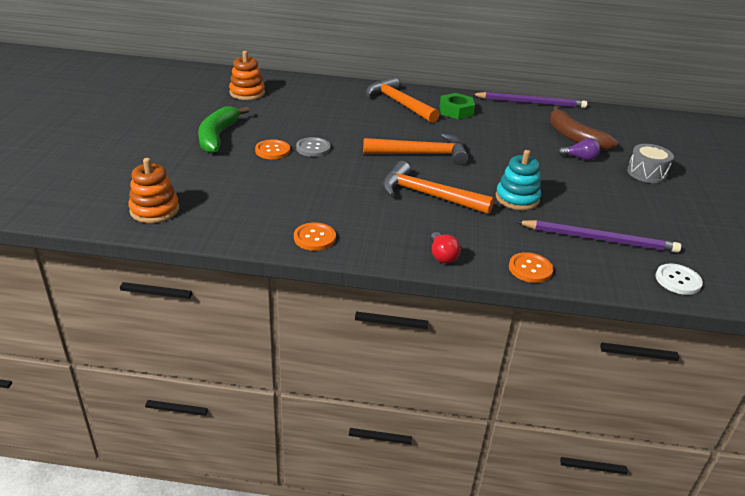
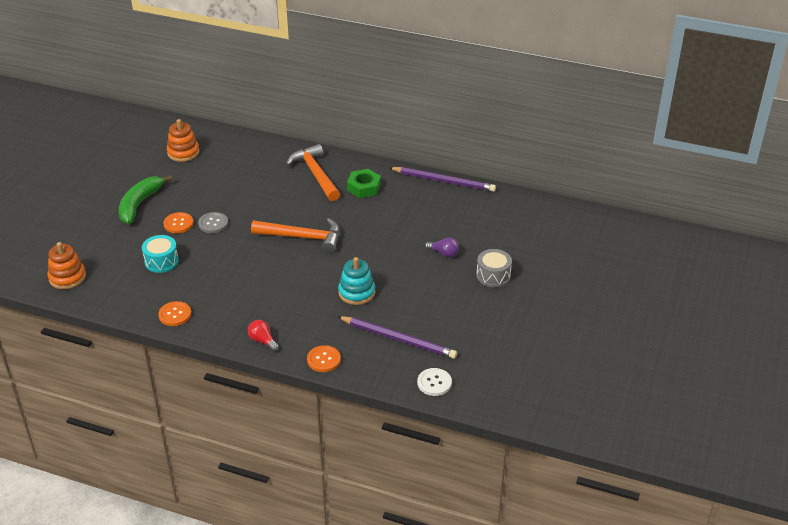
camera: 15 degrees right, 5 degrees up
orange hammer [382,161,494,214] -> none
red light bulb [431,232,461,263] -> red light bulb turned 135 degrees clockwise [248,320,279,352]
brown banana [550,106,618,150] -> none
none -> turquoise drum [142,235,179,273]

